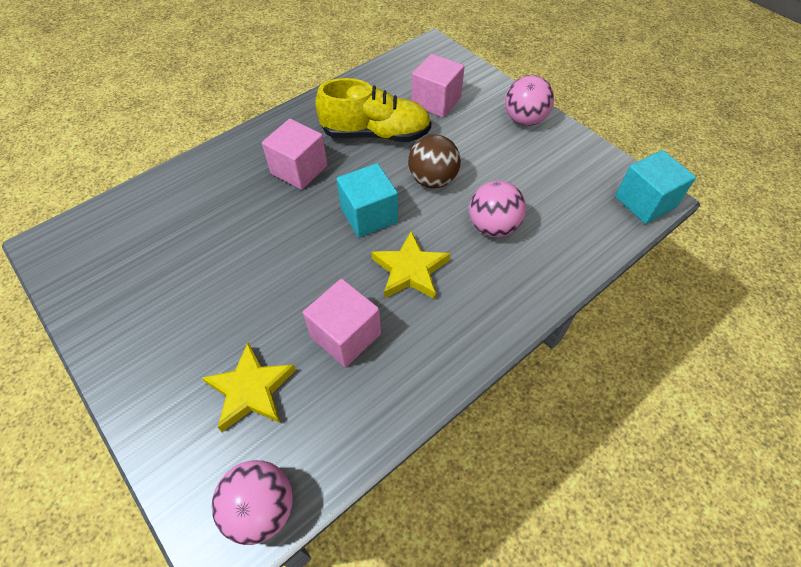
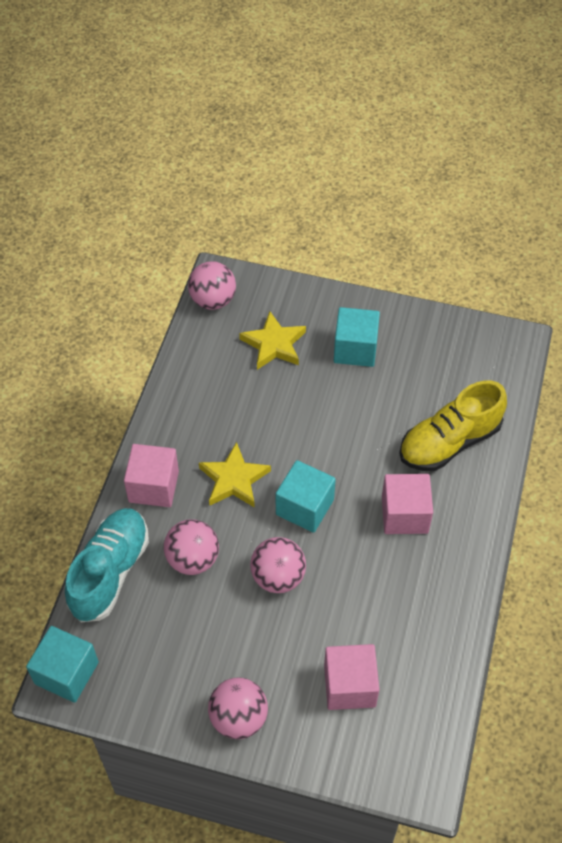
camera: 145 degrees right, 0 degrees up
pink cube [303,279,381,367] -> pink cube moved to [124,444,179,507]
yellow shoe [315,78,431,142] -> yellow shoe moved to [399,381,507,471]
brown ball [408,135,461,188] -> pink ball [250,537,306,593]
none -> turquoise shoe [65,508,149,623]
none -> turquoise cube [334,307,380,367]

